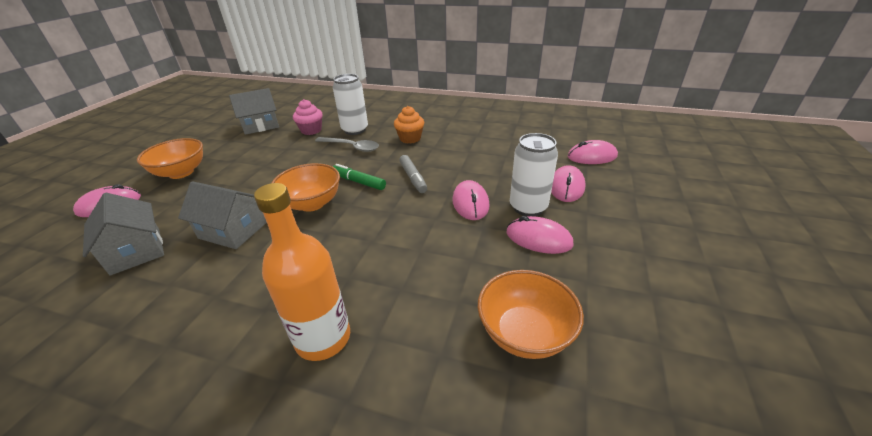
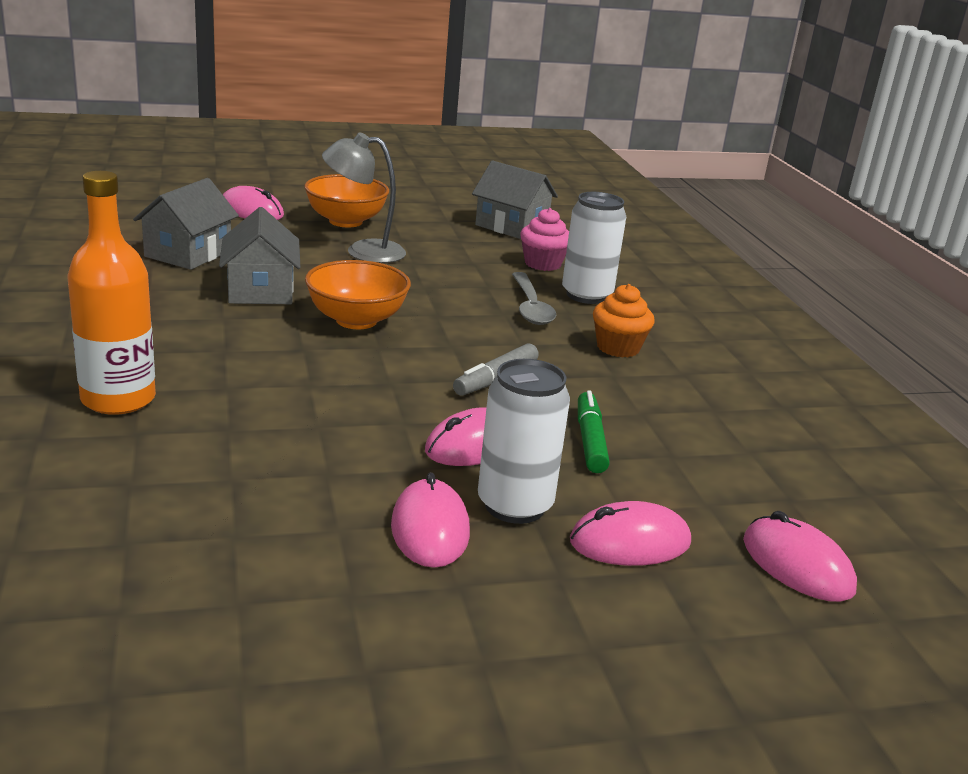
camera: 55 degrees right, 10 degrees down
green marker [333,164,386,190] -> green marker moved to [578,390,610,473]
orange bowl [478,270,584,359] -> none
none -> grey lamp [322,132,406,263]

